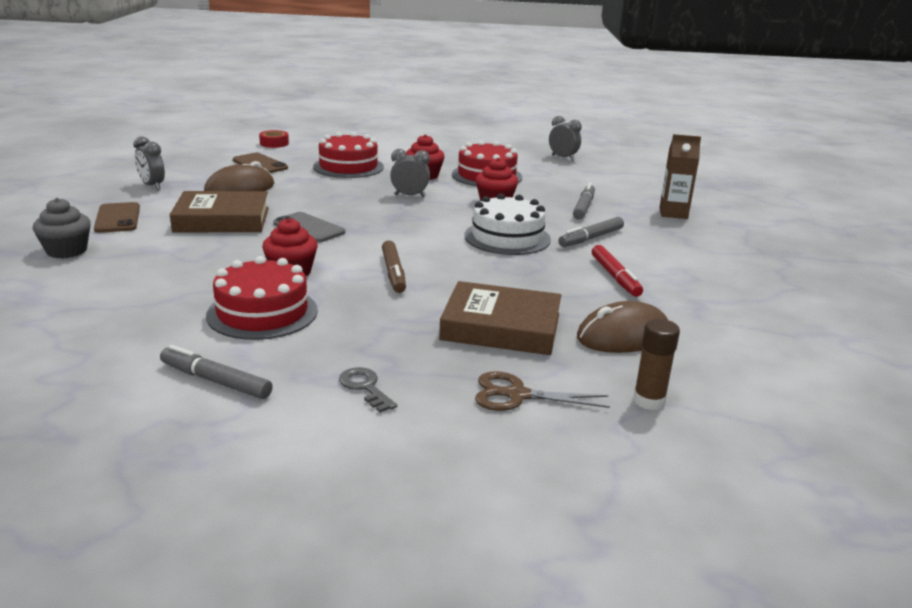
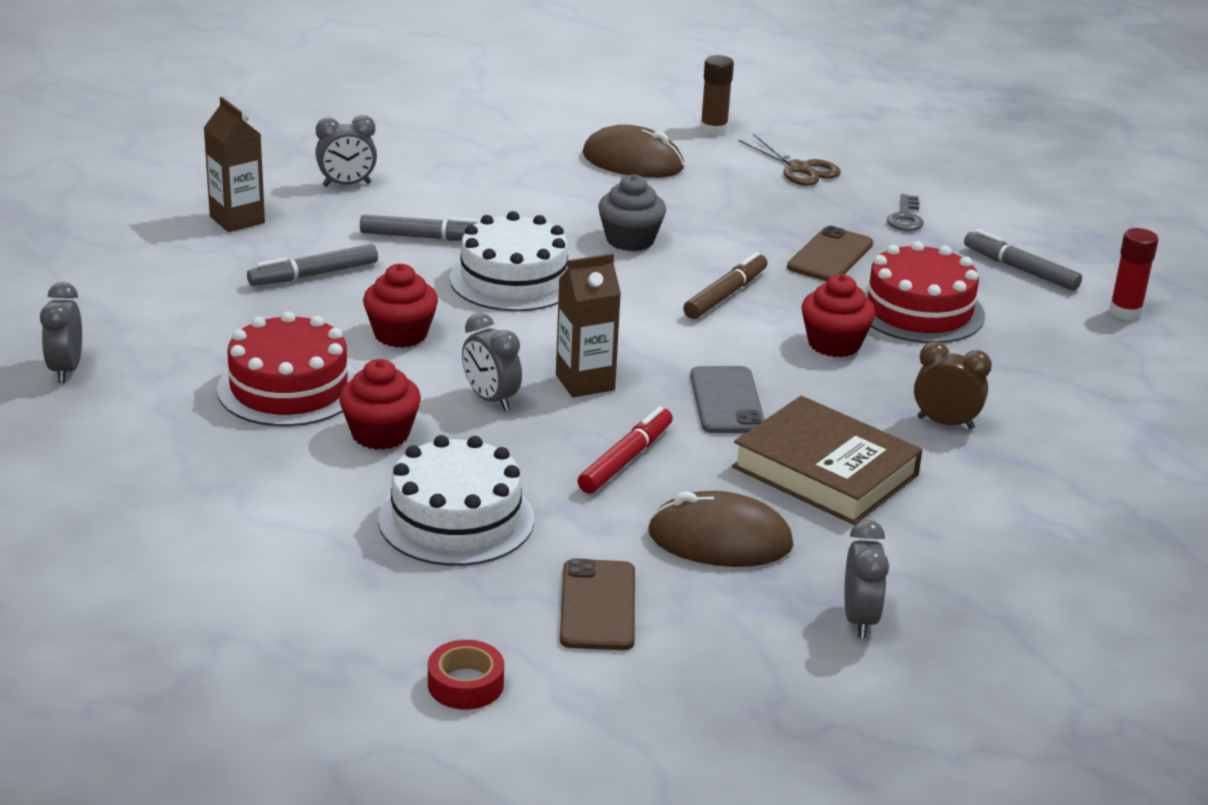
camera: 135 degrees left, 5 degrees up
grey cupcake [33,198,91,258] -> grey cupcake moved to [598,174,666,251]
brown phone [94,202,140,233] -> brown phone moved to [787,226,873,281]
grey marker [160,345,272,399] -> grey marker turned 150 degrees clockwise [964,229,1082,291]
red cake [313,132,384,178] -> white cake [378,435,534,566]
brown book [439,281,561,355] -> none
red marker [592,245,643,297] -> red marker moved to [578,407,673,494]
none -> grey clock [315,115,377,187]
none -> brown carton [556,253,621,397]
none -> brown clock [914,342,992,430]
none -> red glue stick [1109,228,1158,320]

